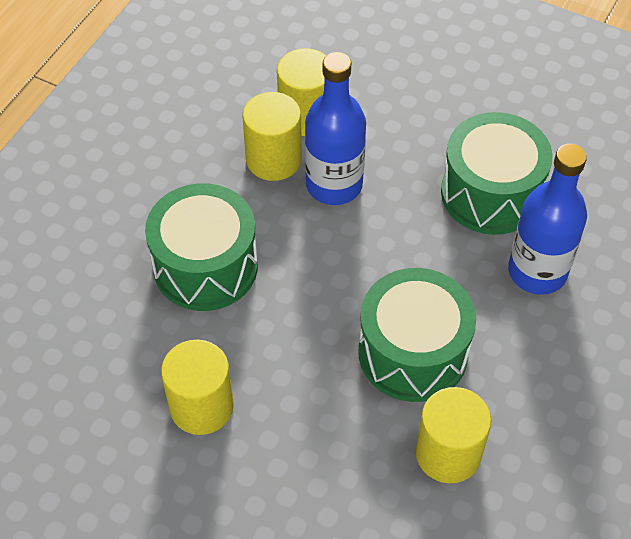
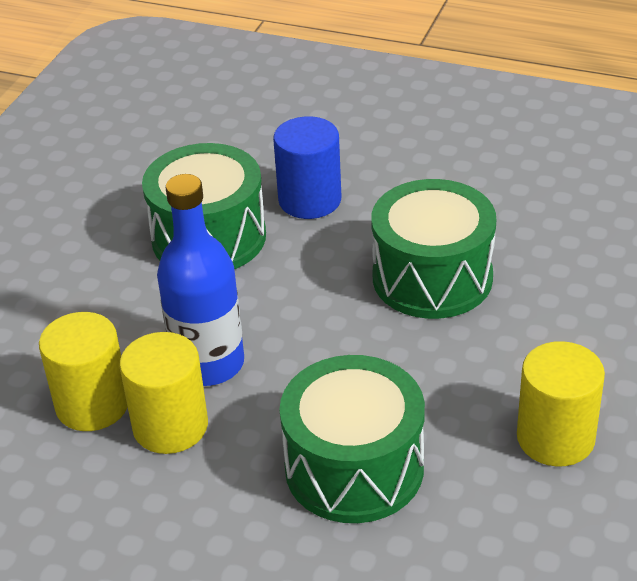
camera: 95 degrees left, 15 degrees down
yellow cylinder [416,387,491,483] -> none
blue bottle [508,144,587,295] -> blue cylinder [273,116,341,219]

